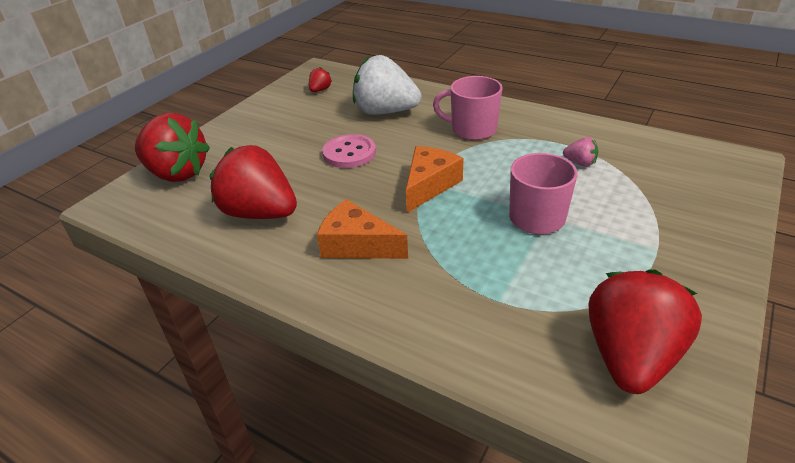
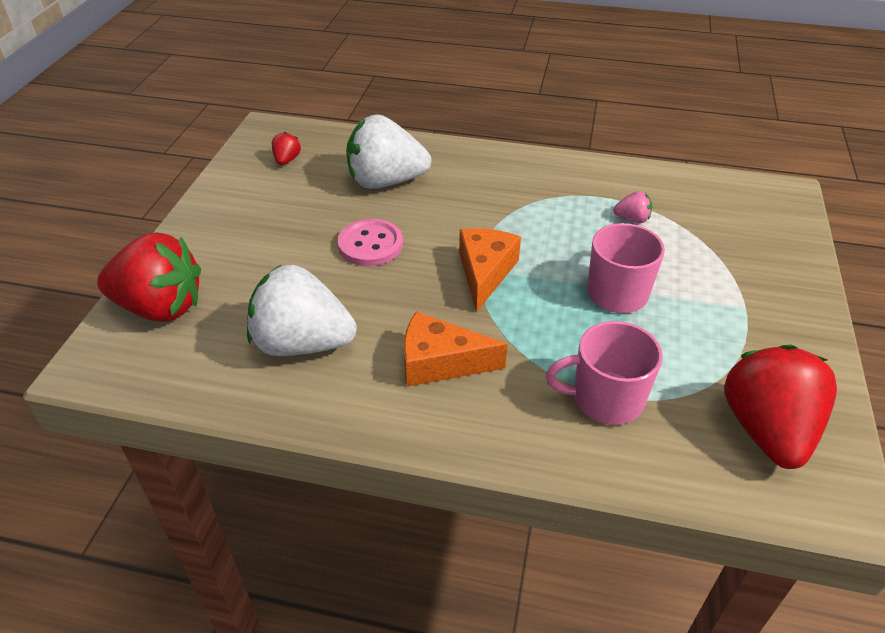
camera: 20 degrees left, 5 degrees up
red strawberry [210,145,297,219] -> white strawberry [247,264,357,356]
pink mug [433,76,503,140] -> pink mug moved to [546,321,663,425]

